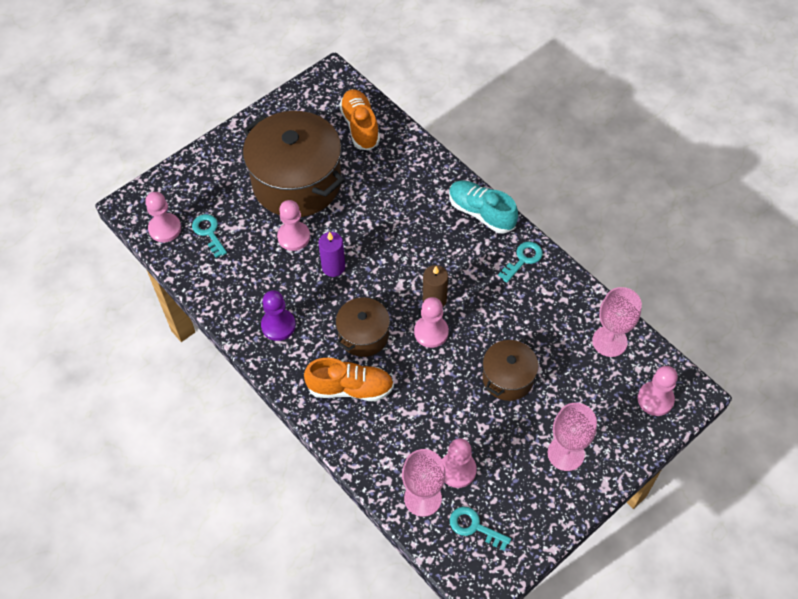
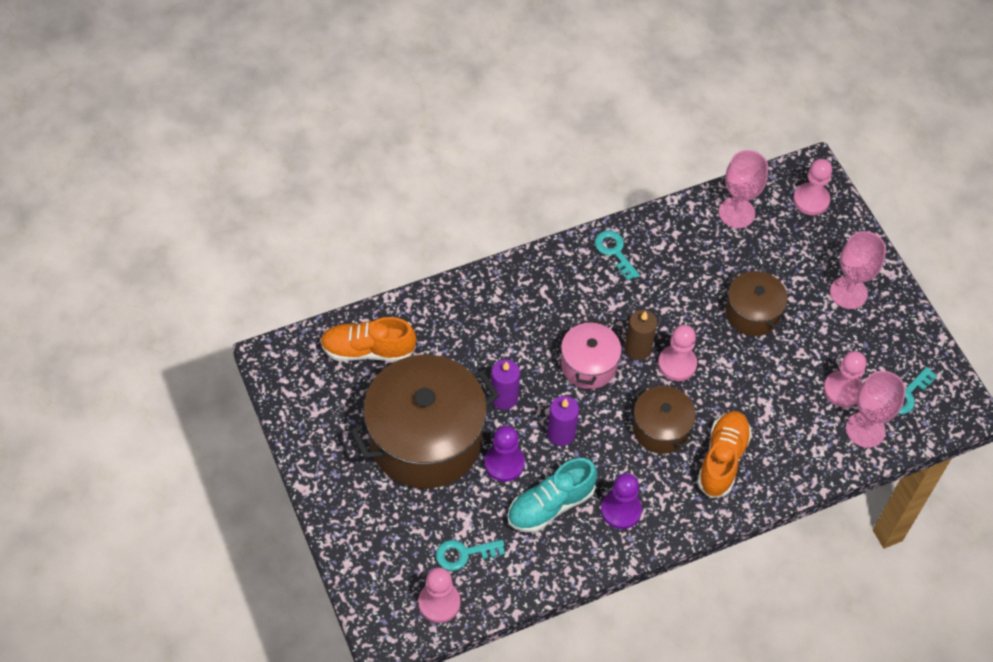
camera: 75 degrees left, 0 degrees up
pink pawn [277,200,310,251] -> purple pawn [484,425,525,482]
turquoise shoe [449,180,518,233] -> turquoise shoe moved to [507,458,597,533]
none -> purple candle [490,359,520,410]
none -> pink pot [561,319,622,389]

